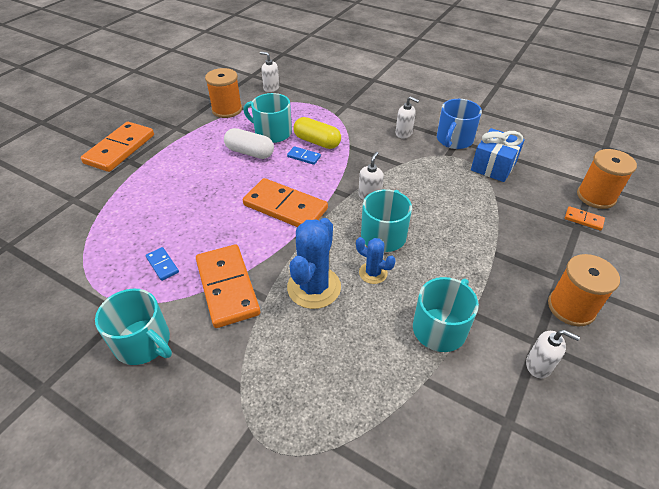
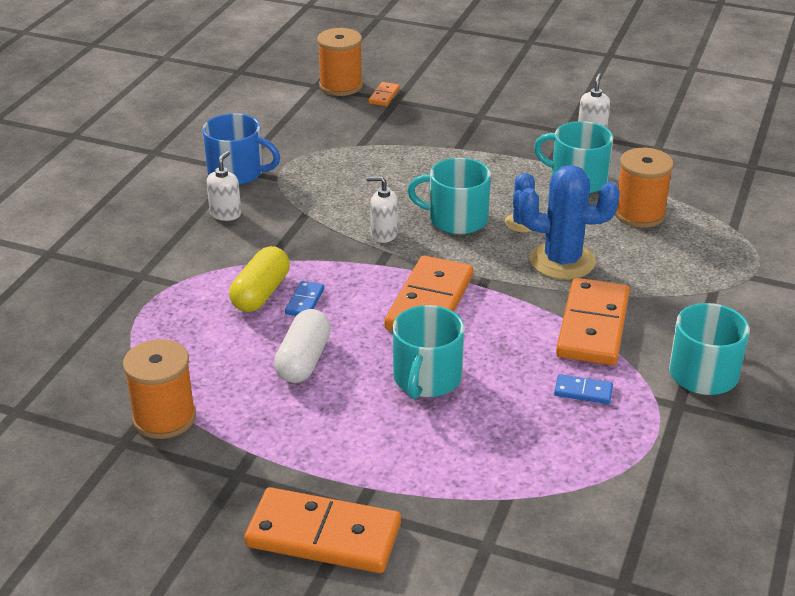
camera: 100 degrees left, 10 degrees down
blue domino [146,247,179,281] -> blue domino turned 60 degrees clockwise [554,374,613,404]
orange domino [196,244,260,328] -> orange domino turned 45 degrees counterclockwise [556,278,630,366]
turquoise mug [243,93,292,143] -> turquoise mug moved to [393,305,465,399]
white soap dispenser [260,52,279,92] -> none
blue gift [471,128,525,182] -> none
orange spool [548,254,620,326] -> orange spool moved to [615,148,674,228]

